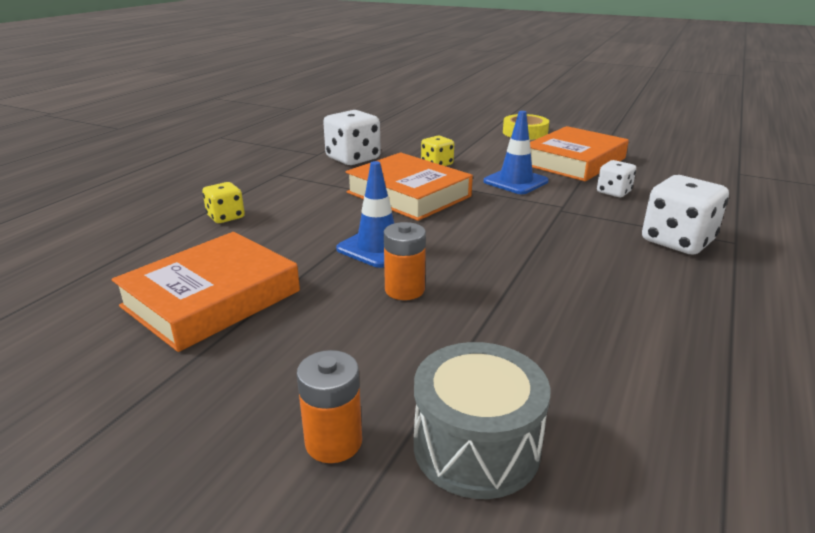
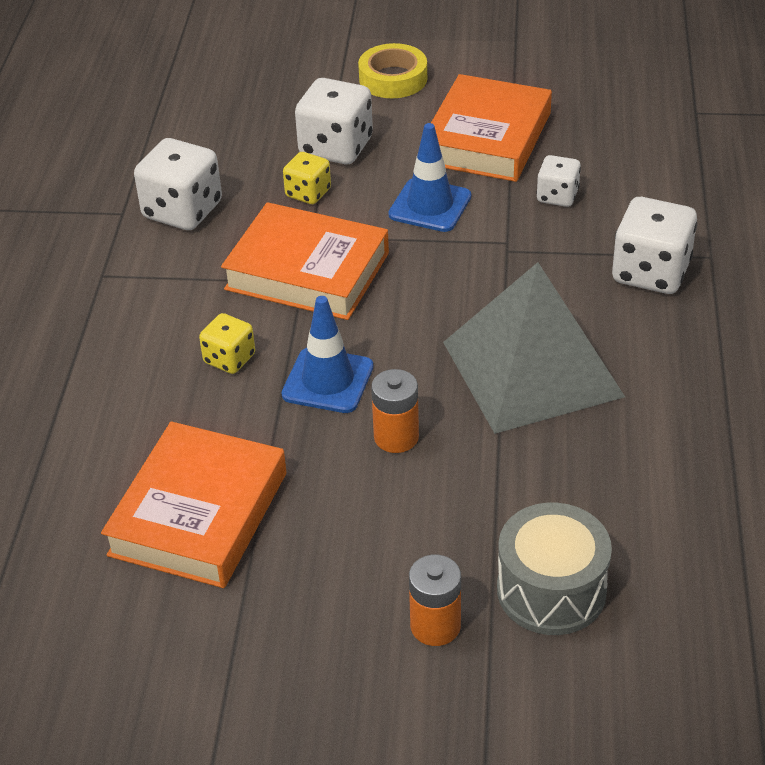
camera: 20 degrees left, 15 degrees up
yellow dice [202,182,245,223] -> yellow dice moved to [199,313,255,374]
none -> white dice [295,78,373,164]
none -> grey pyramid [443,262,625,434]

